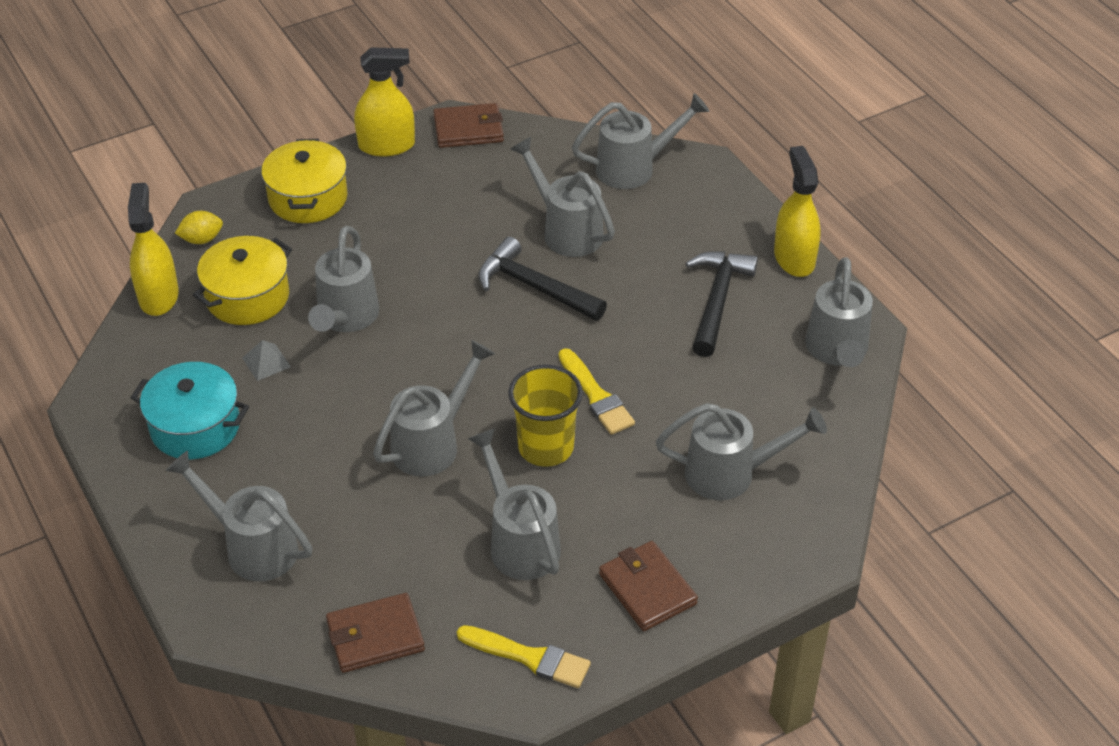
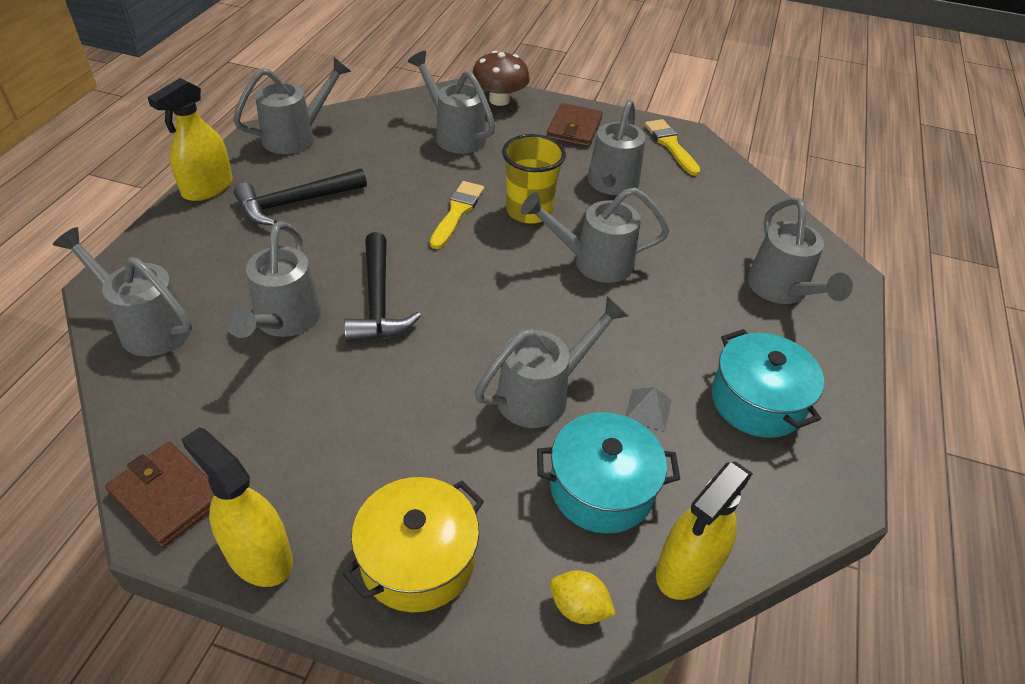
camera: 135 degrees left, 0 degrees up
yellow pot [193,236,292,325] -> turquoise pot [537,412,680,534]
brown wallet [326,593,425,673] -> none
none -> brown mushroom [472,51,530,106]

